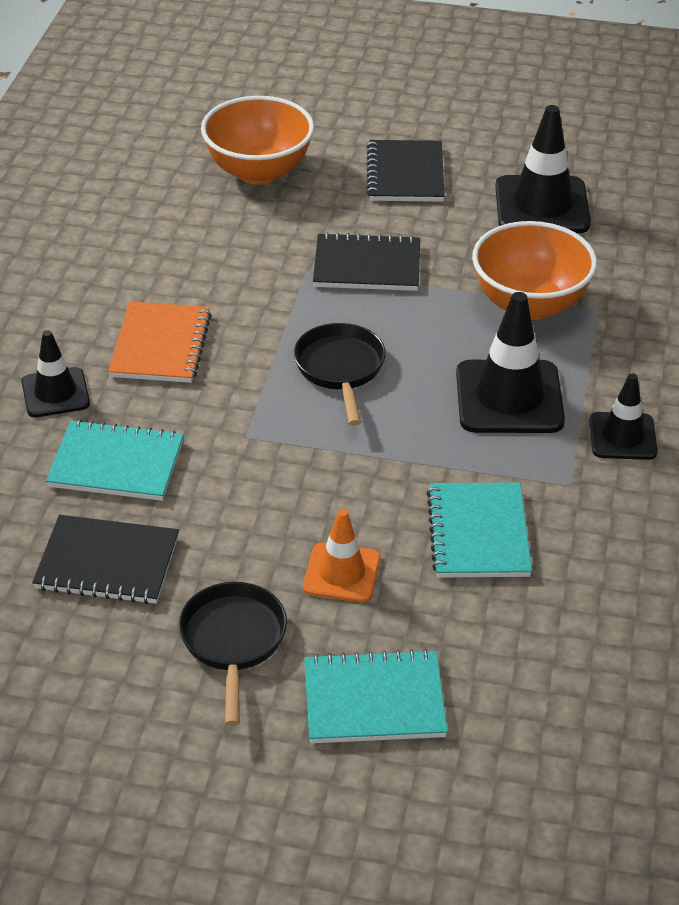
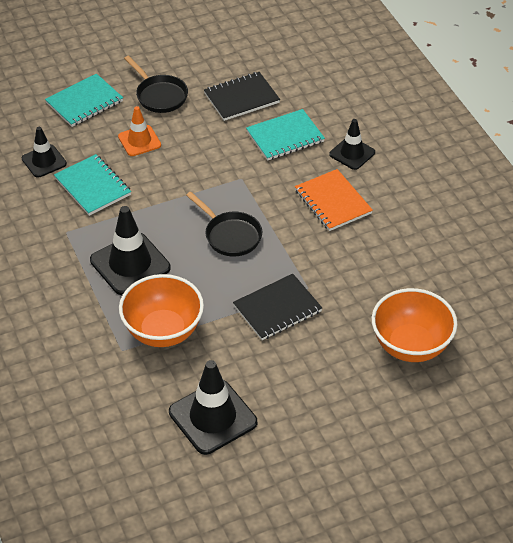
camera: 145 degrees right, 5 degrees up
black notebook [366,140,445,202] -> none
black traffic cone [589,373,657,460] -> black traffic cone moved to [22,127,67,178]

